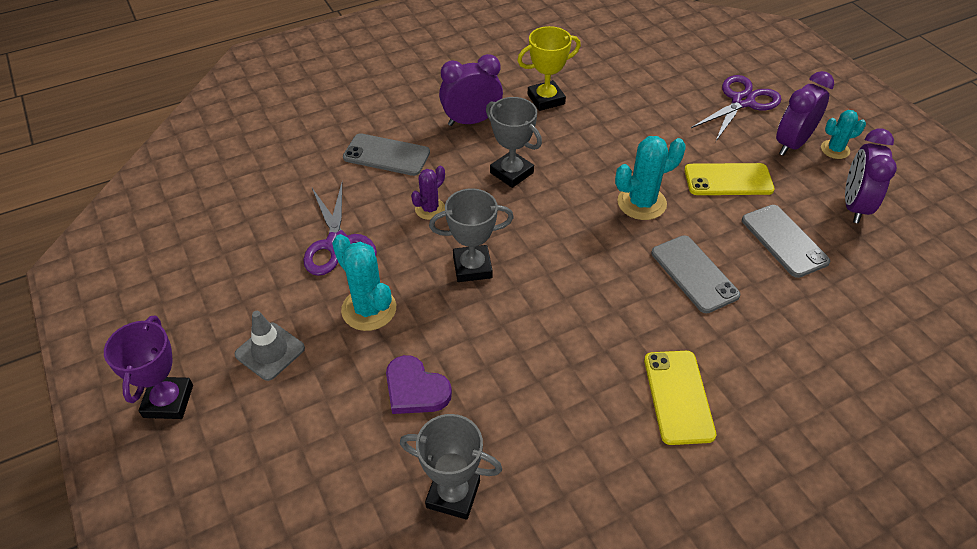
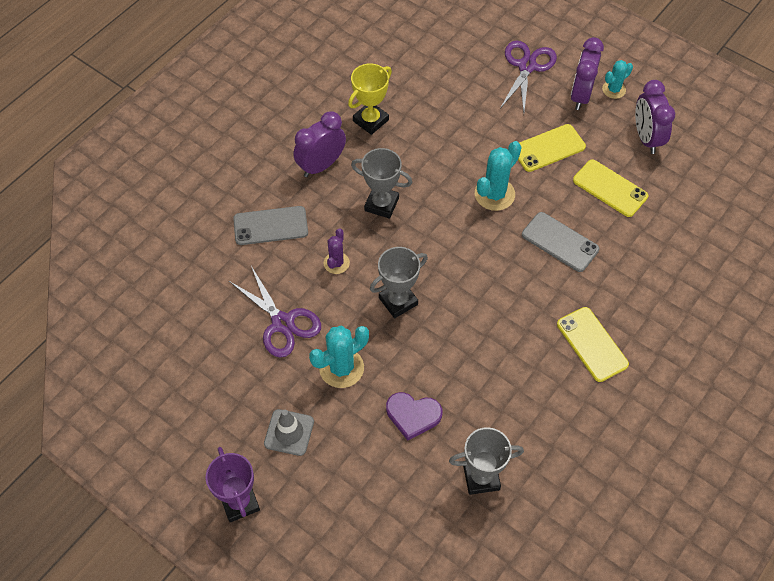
camera: 25 degrees left, 10 degrees up
turquoise cactus [332,234,396,331] -> turquoise cactus turned 60 degrees counterclockwise [309,326,369,388]
grey phone [742,205,830,278] -> yellow phone [573,159,648,217]

